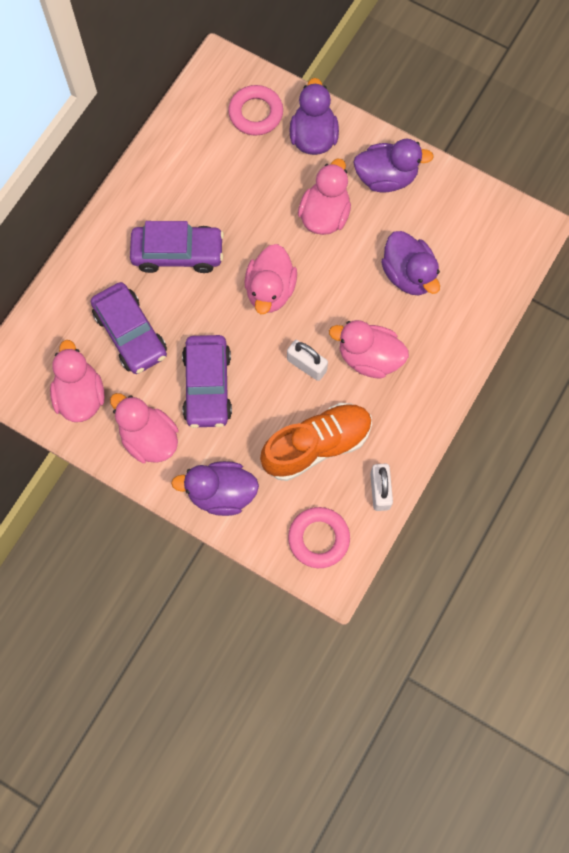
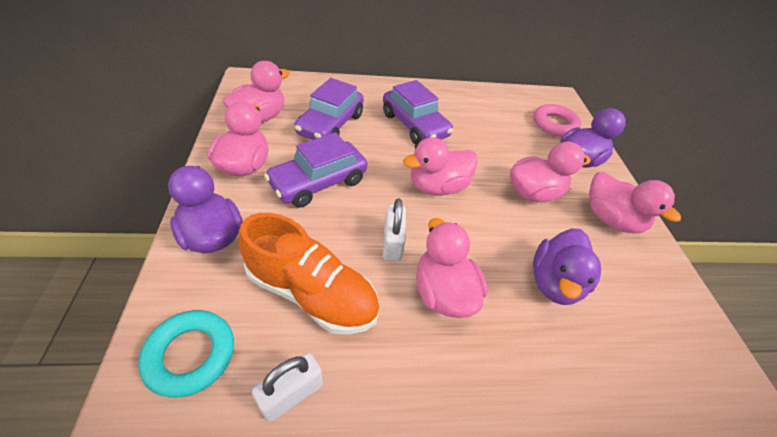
camera: 50 degrees right, 25 degrees down
pink ring [288,507,350,568] -> turquoise ring [138,310,234,398]
purple duck [353,139,434,193] -> pink duck [589,172,681,233]

